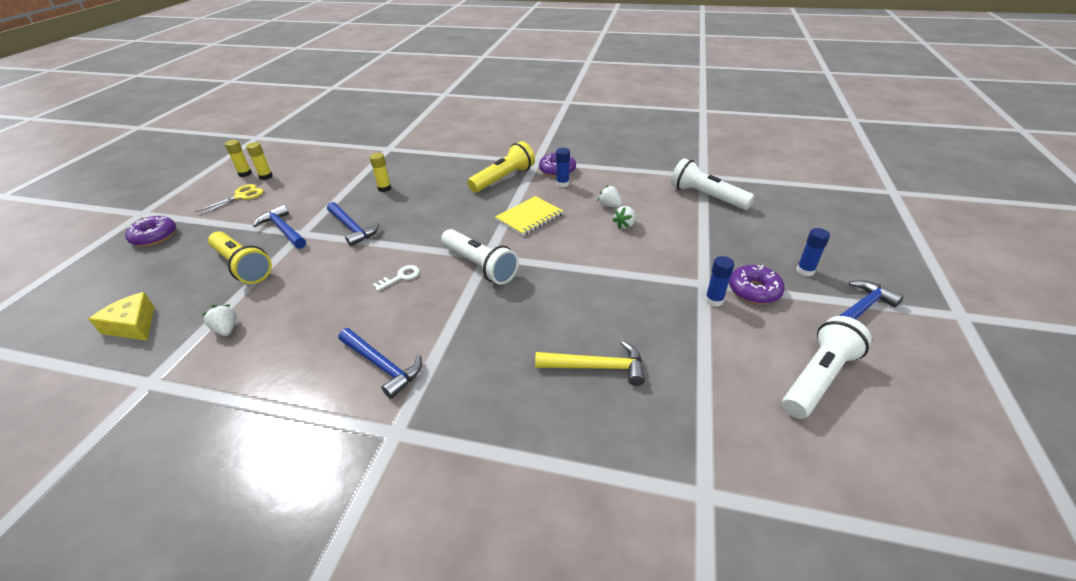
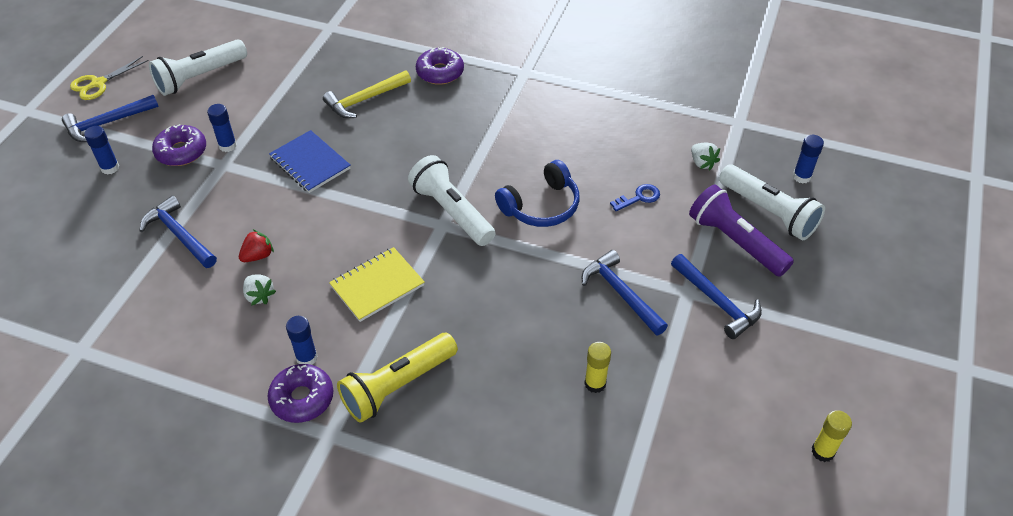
camera: 175 degrees left, 10 degrees up
yellow cheese [89,292,154,341] -> blue glue stick [793,135,824,183]
purple donut [125,216,176,246] -> purple donut moved to [416,47,464,85]
yellow scissors [195,184,264,216] -> yellow scissors moved to [70,56,149,100]
yellow flashlight [208,231,272,284] -> purple flashlight [689,185,794,277]
yellow glue stick [225,140,252,177] -> none
blue hammer [338,328,422,399] -> blue hammer moved to [140,196,217,268]
white key [373,265,420,291] -> blue headphones [495,160,580,227]
yellow hammer [535,341,645,386] -> yellow hammer turned 45 degrees counterclockwise [323,71,411,118]
white strawberry [613,206,637,229] -> red strawberry [239,229,274,262]
white flashlight [671,158,755,210] -> white flashlight moved to [719,164,825,240]
none -> blue notebook [269,130,351,193]
none -> blue key [610,184,660,211]

